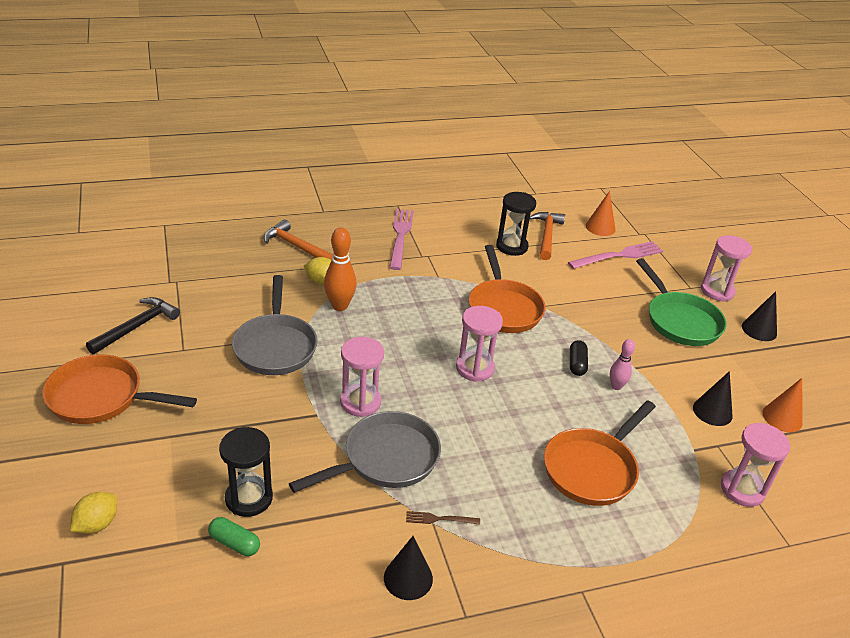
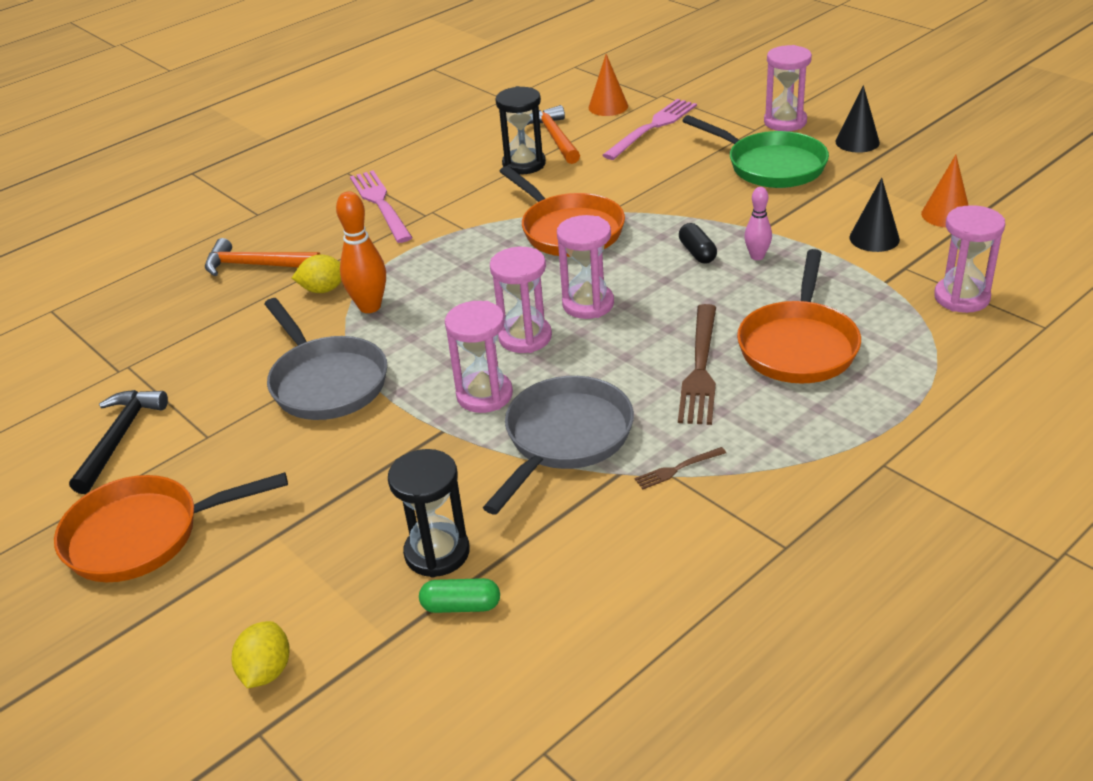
camera: 20 degrees left, 0 degrees up
black cone [384,536,433,600] -> none
none -> pink hourglass [490,247,552,353]
none -> brown fork [678,304,716,425]

